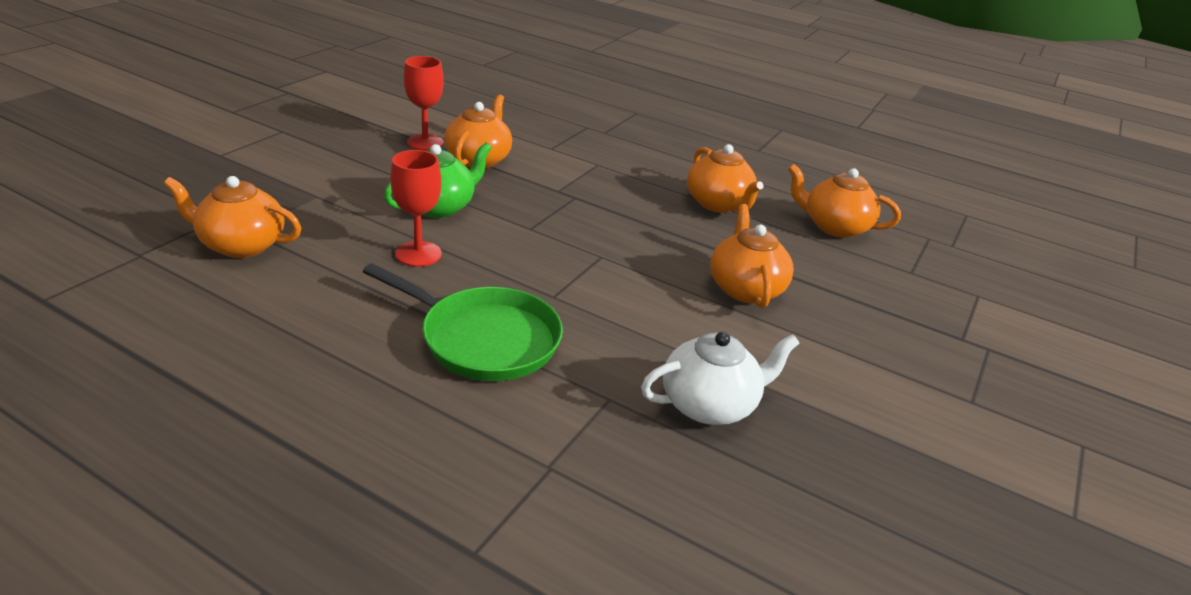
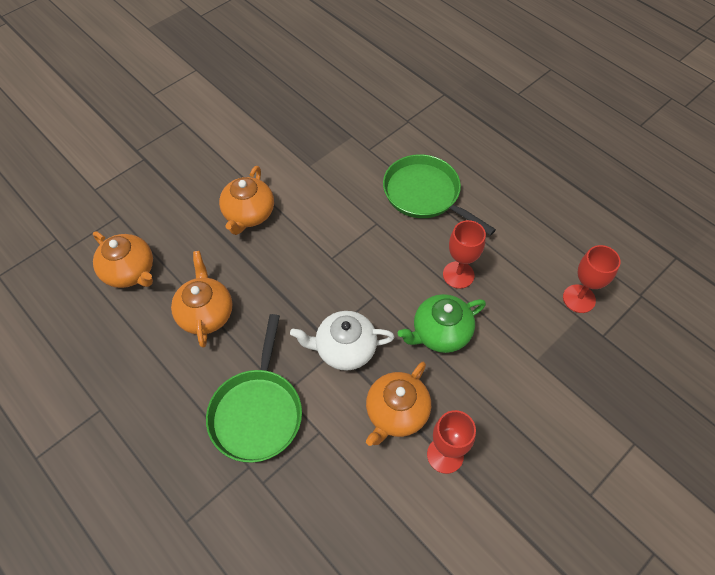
camera: 160 degrees left, 25 degrees up
orange teapot [163,176,301,258] -> red goblet [563,245,621,313]
white teapot [641,332,799,425] -> white teapot moved to [290,311,395,371]
none -> green pan [206,314,302,463]

